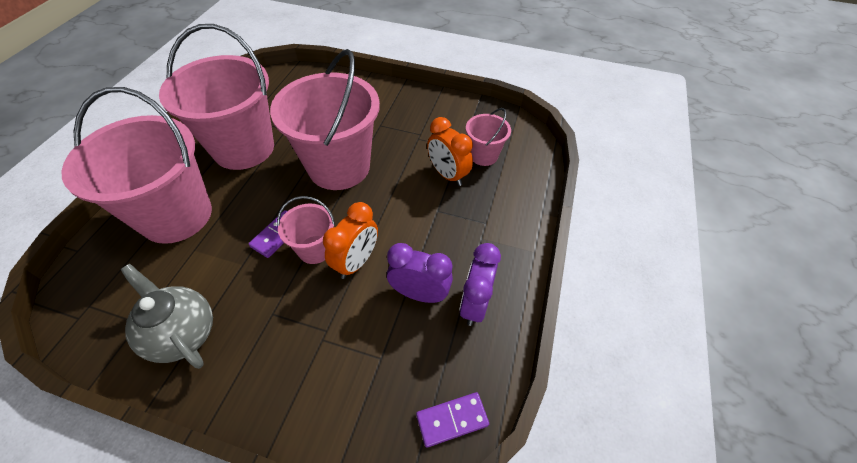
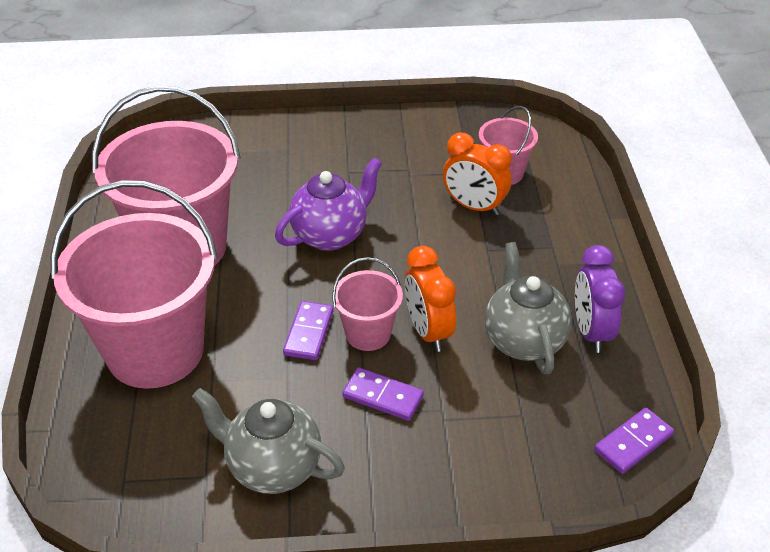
camera: 20 degrees left, 10 degrees down
pink bucket [270,49,380,190] -> purple teapot [275,157,382,251]
orange clock [323,202,378,279] -> orange clock turned 150 degrees clockwise [405,246,456,352]
purple clock [387,243,453,303] -> grey teapot [485,242,572,374]
none -> purple domino [342,368,424,421]

